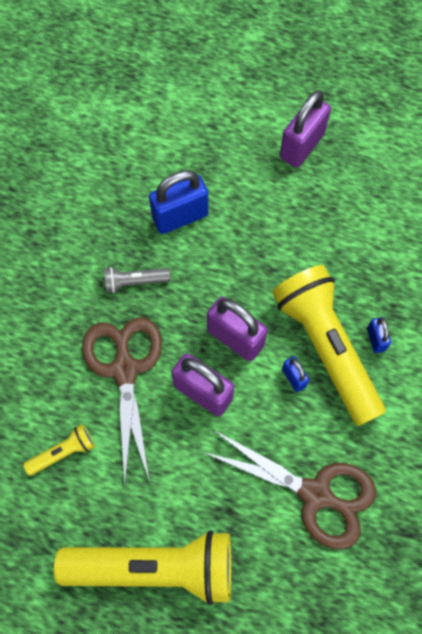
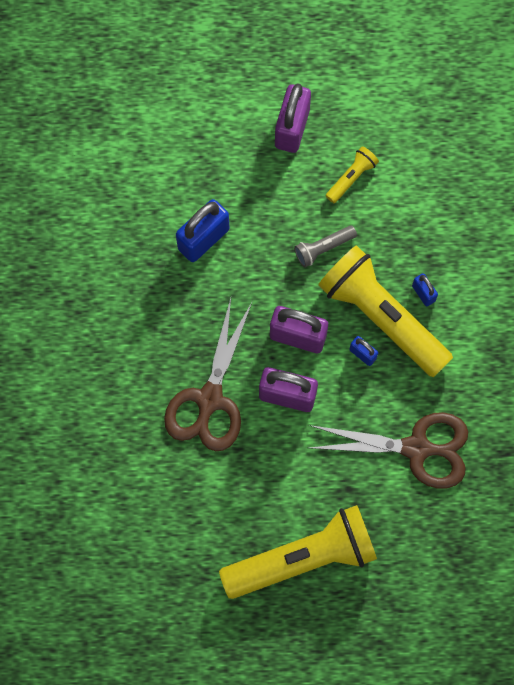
camera: 20 degrees left, 5 degrees up
yellow flashlight [23,424,95,476] -> yellow flashlight moved to [326,146,379,203]
brown scissors [82,317,162,484] -> brown scissors turned 135 degrees counterclockwise [164,298,252,451]
grey flashlight [104,267,170,293] -> grey flashlight moved to [294,225,357,267]

